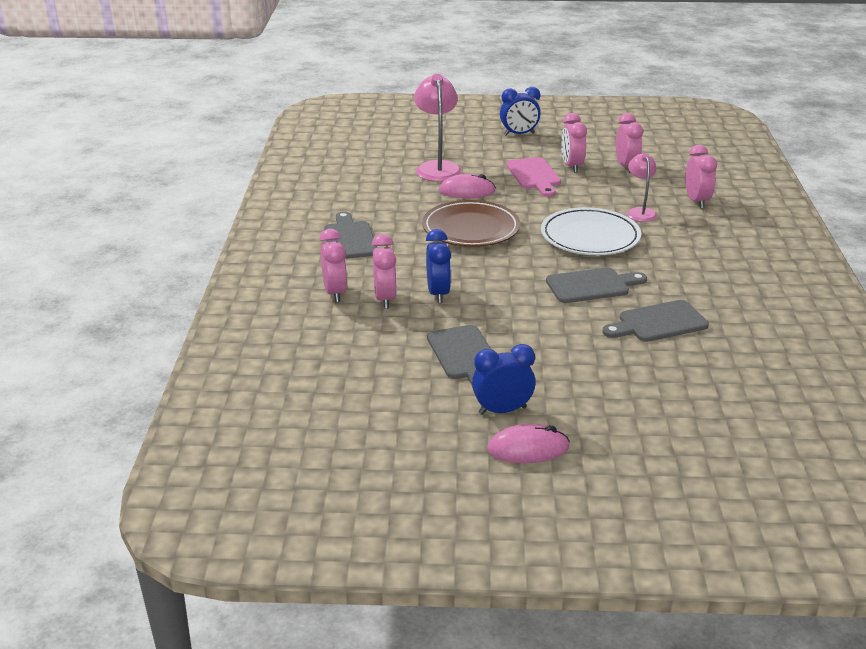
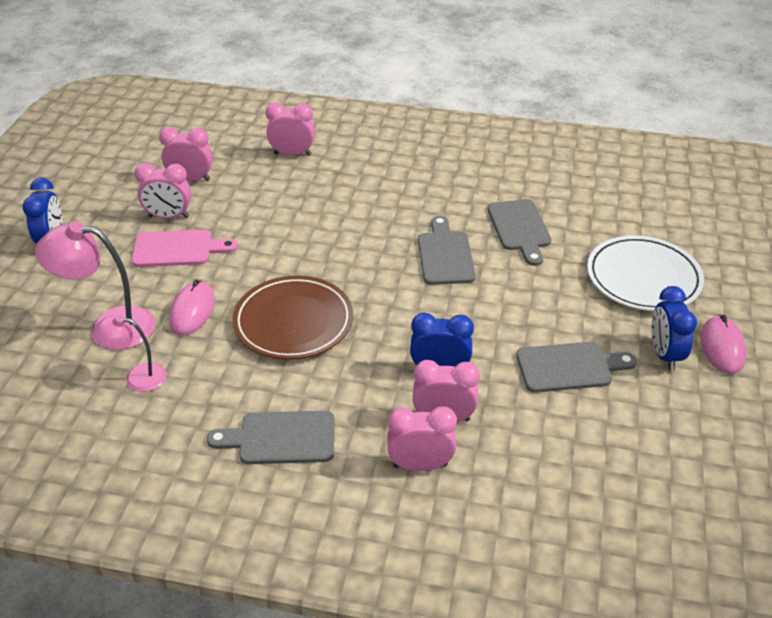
camera: 80 degrees left, 10 degrees up
white plate [541,207,641,255] -> white plate moved to [587,235,704,311]
pink lamp [627,153,657,222] -> pink lamp moved to [94,315,167,392]

